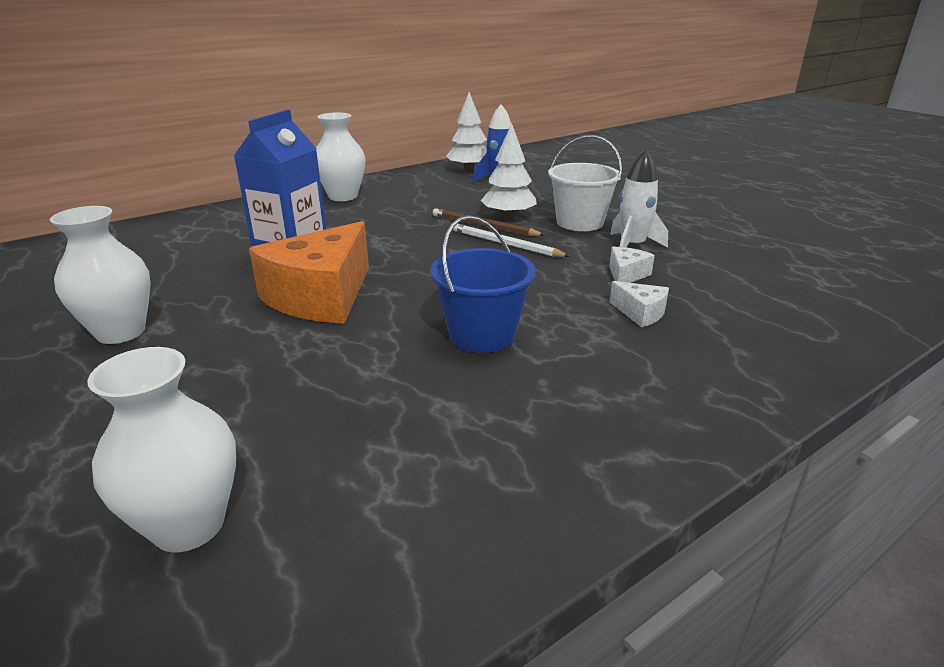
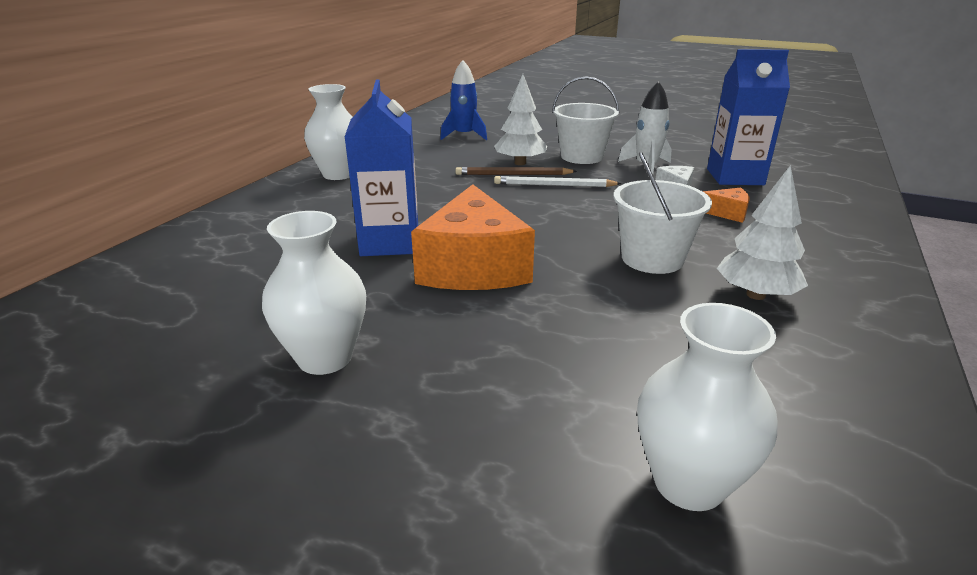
camera: 30 degrees left, 0 degrees up
blue bucket [430,215,536,353] -> white bucket [613,152,712,274]
white tree [446,92,487,172] -> white tree moved to [717,165,808,300]
white cheese [610,281,669,327] -> orange cheese [703,188,750,223]
none -> blue carton [707,49,790,185]

